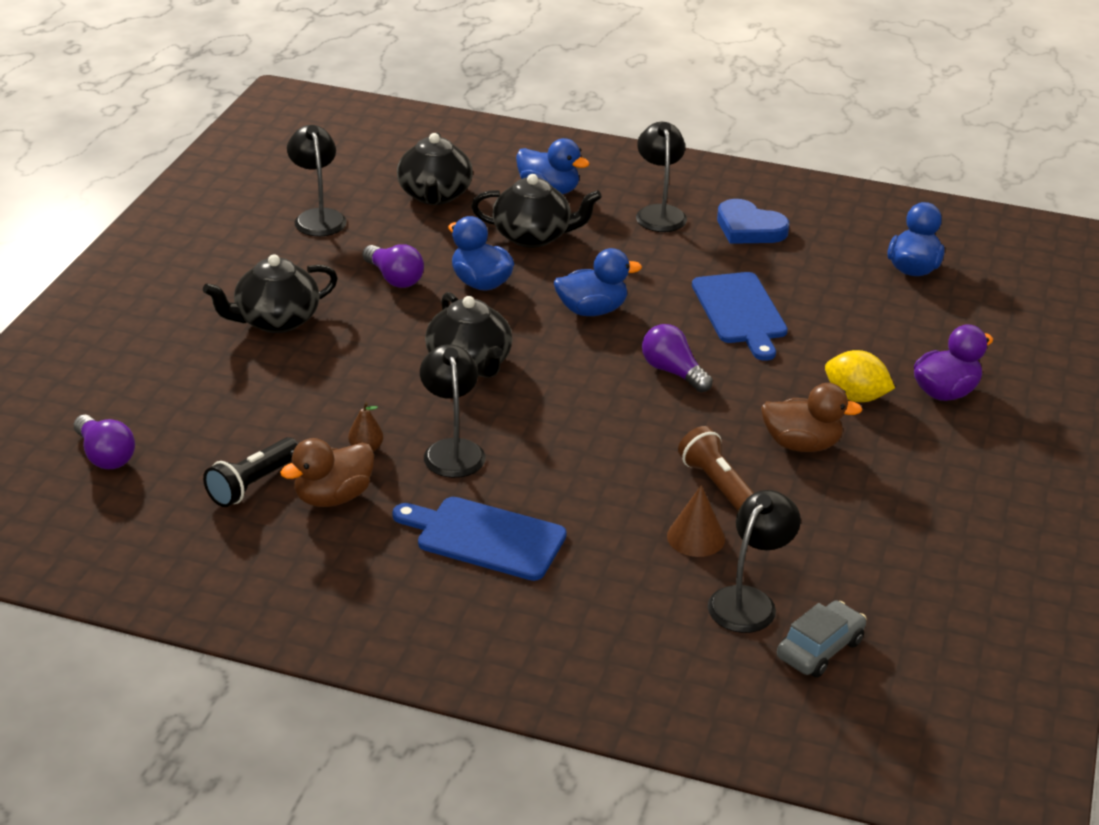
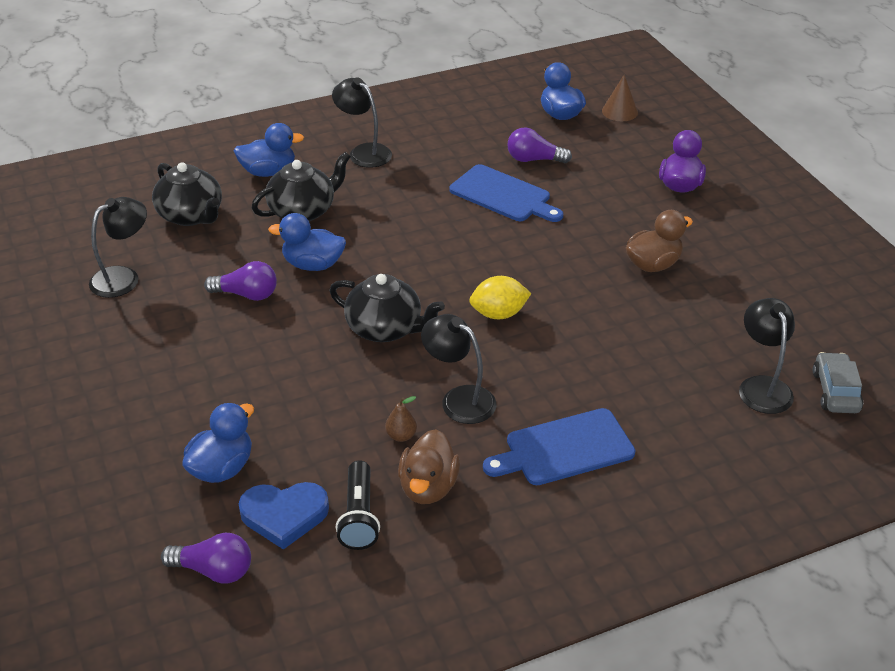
camera: 40 degrees left, 5 degrees up
black teapot [203,254,338,333] -> none
black lamp [287,125,347,236] -> black lamp turned 105 degrees clockwise [89,197,147,298]
blue duck [554,248,642,316] -> blue duck moved to [182,403,254,483]
purple light bulb [642,324,713,393] -> purple light bulb moved to [507,127,572,163]
brown cone [667,485,725,557] -> brown cone moved to [602,75,638,121]
brown flashlight [678,426,754,511] -> none
blue heart [717,199,789,244] -> blue heart moved to [239,482,329,550]
yellow lemon [825,350,895,402] -> yellow lemon moved to [469,276,532,319]

